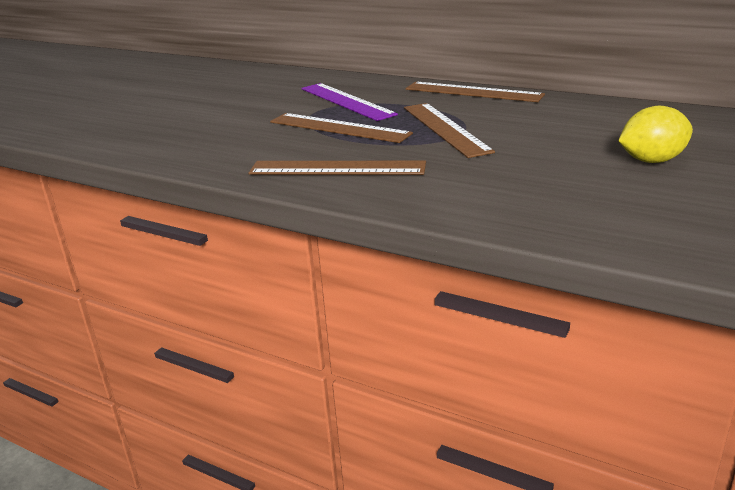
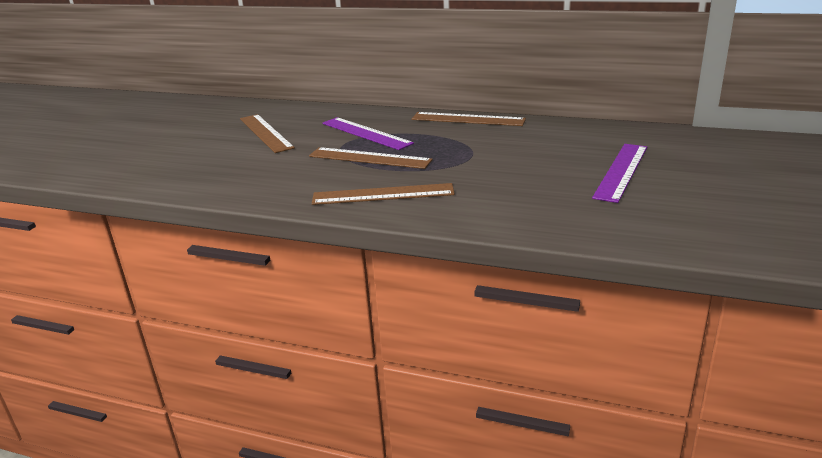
camera: 10 degrees left, 0 degrees up
brown ruler [404,103,495,158] -> brown ruler moved to [240,114,295,153]
yellow lemon [618,106,693,163] -> purple ruler [592,144,647,203]

